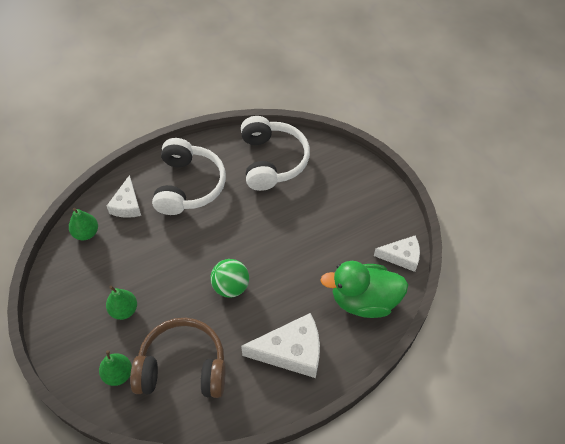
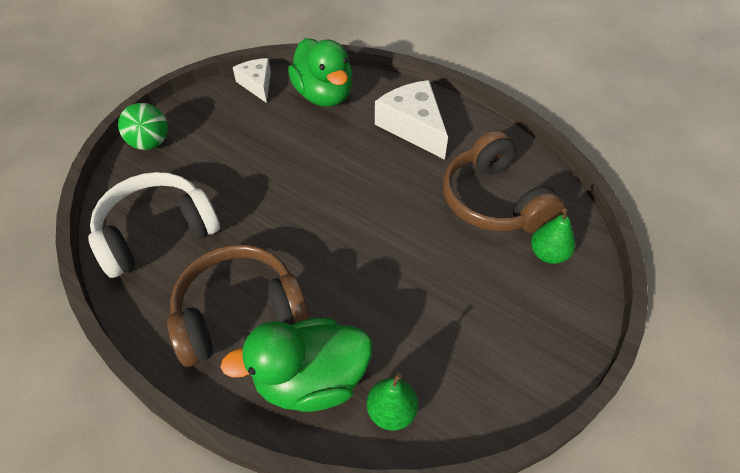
camera: 115 degrees left, 5 degrees down
green pear [106,286,137,320] -> none
white cheese [107,175,141,218] -> green duck [220,318,372,412]
white headphones [152,138,226,215] -> brown headphones [167,245,309,367]
green ball [210,259,249,298] -> green ball moved to [118,103,168,150]

